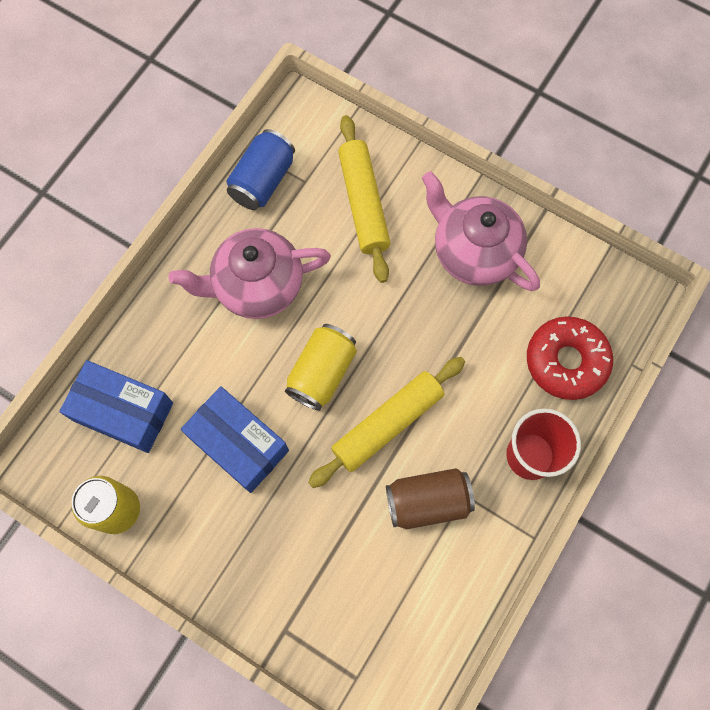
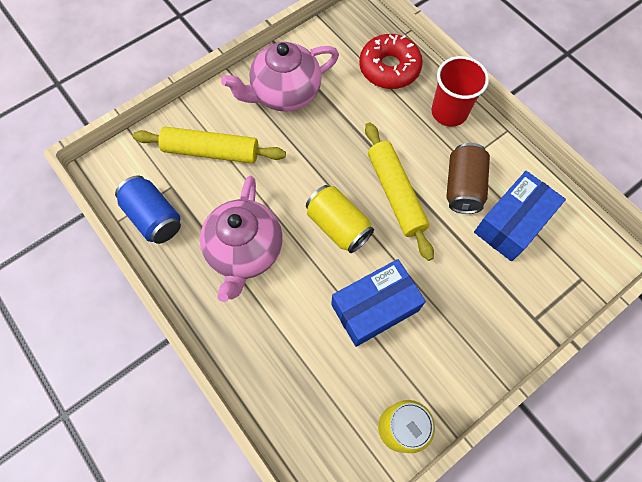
camera: 70 degrees left, 5 degrees down
blue box [59,360,173,453] -> blue box moved to [474,171,566,261]

